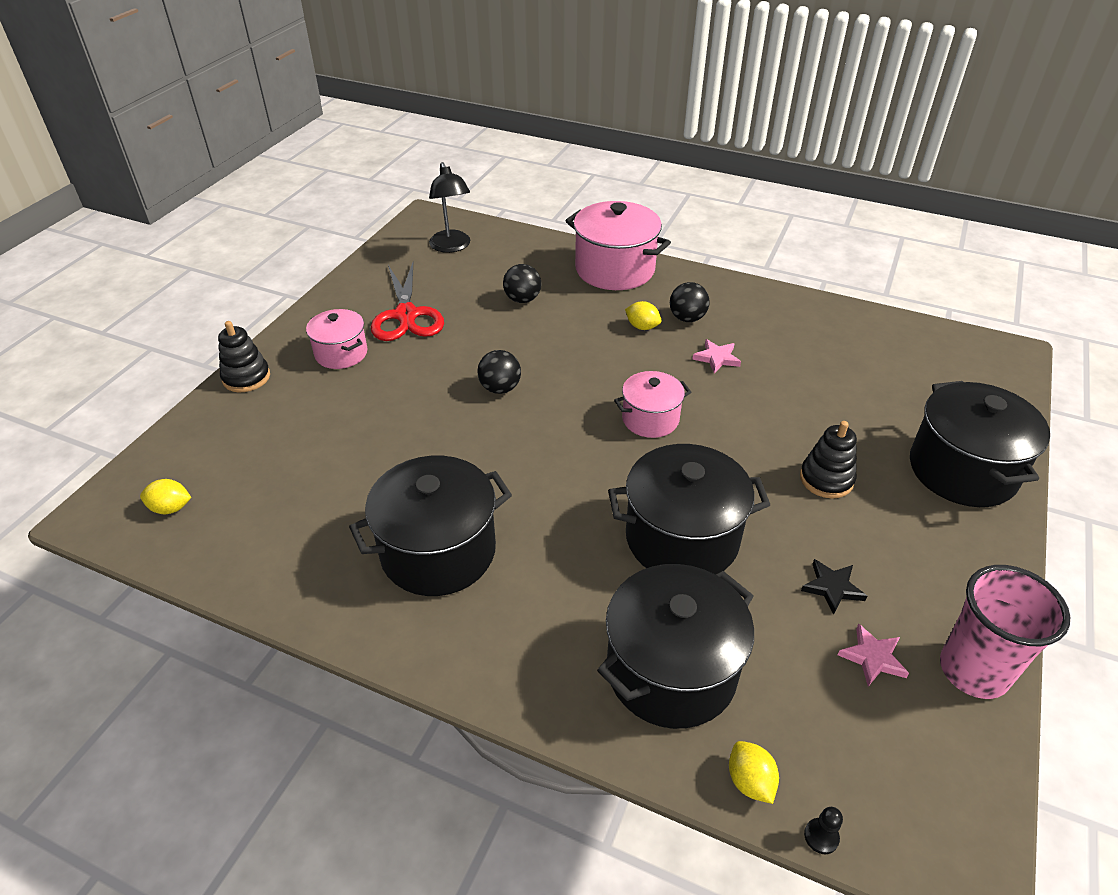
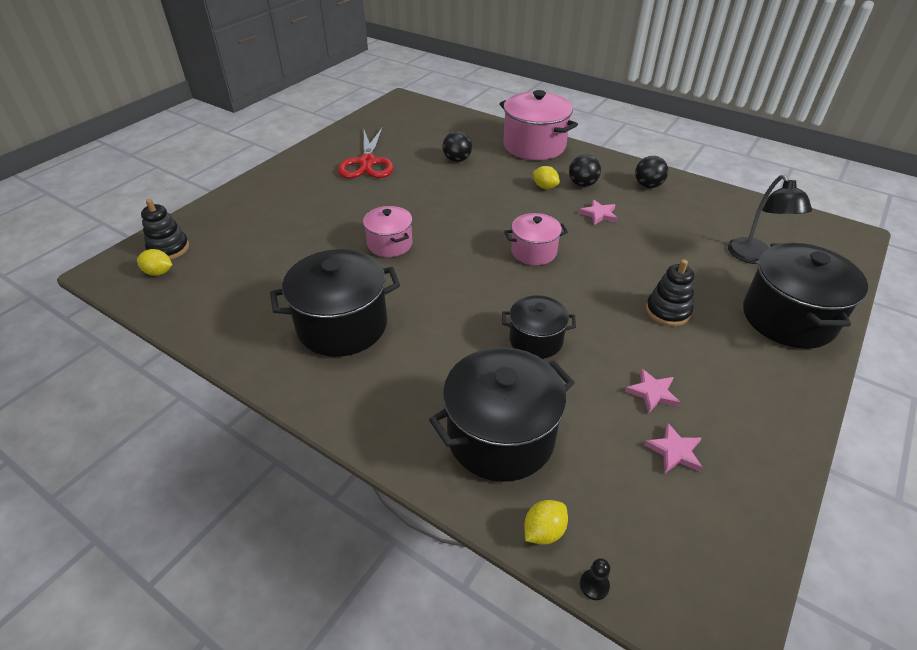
camera: 10 degrees right, 0 degrees up
black stacking toy [218,321,270,392] -> black stacking toy moved to [141,199,189,260]
pink pot [306,309,368,369] -> pink pot moved to [363,206,412,257]
black lamp [429,162,470,253] -> black lamp moved to [728,175,812,264]
black ball [477,350,521,394] -> black ball moved to [635,156,668,188]
black pot [608,444,770,575] -> black pot [502,295,576,359], size x0.58
yellow lemon [729,741,779,804] -> yellow lemon turned 60 degrees clockwise [524,500,568,544]
black star [801,559,867,615] -> pink star [625,368,680,414]
pink cup [940,565,1070,699] -> none

